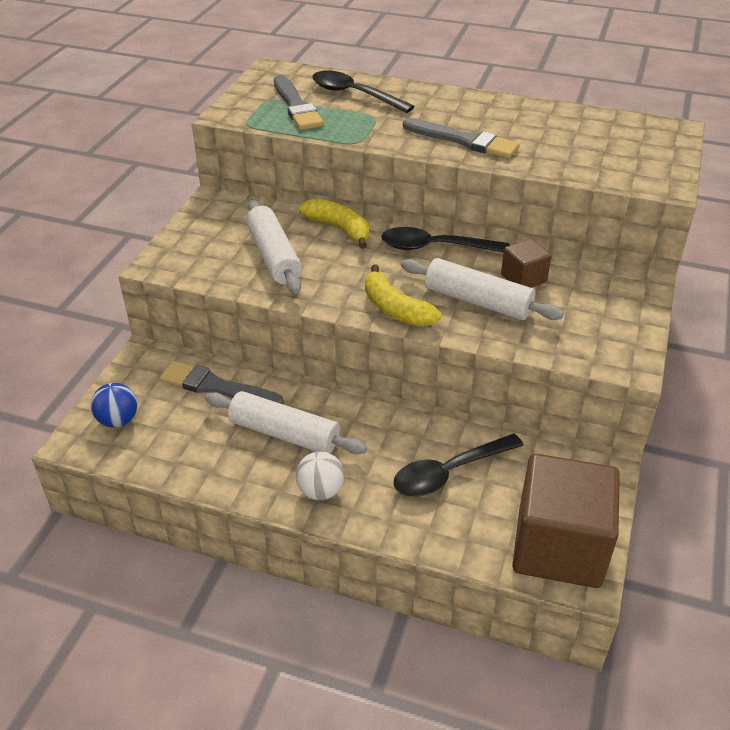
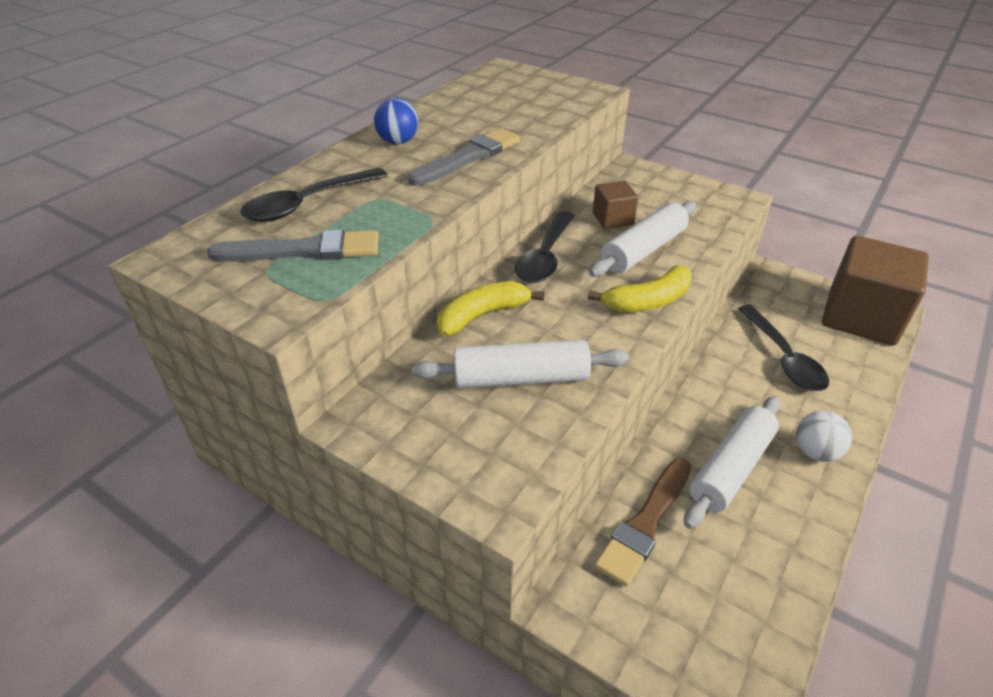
camera: 75 degrees left, 0 degrees up
blue ball [91,383,137,428] -> blue ball moved to [374,98,418,144]
grey brush [160,361,284,404] -> brown brush [595,458,691,587]

